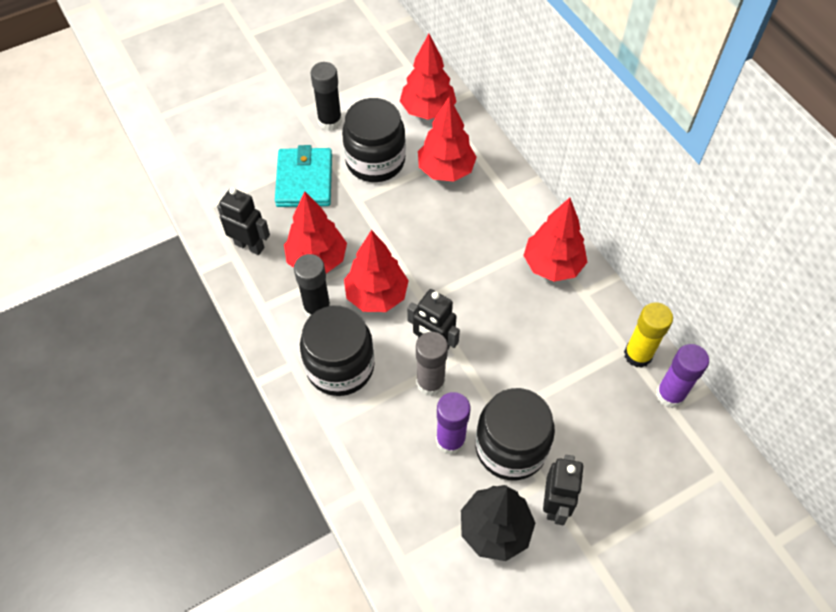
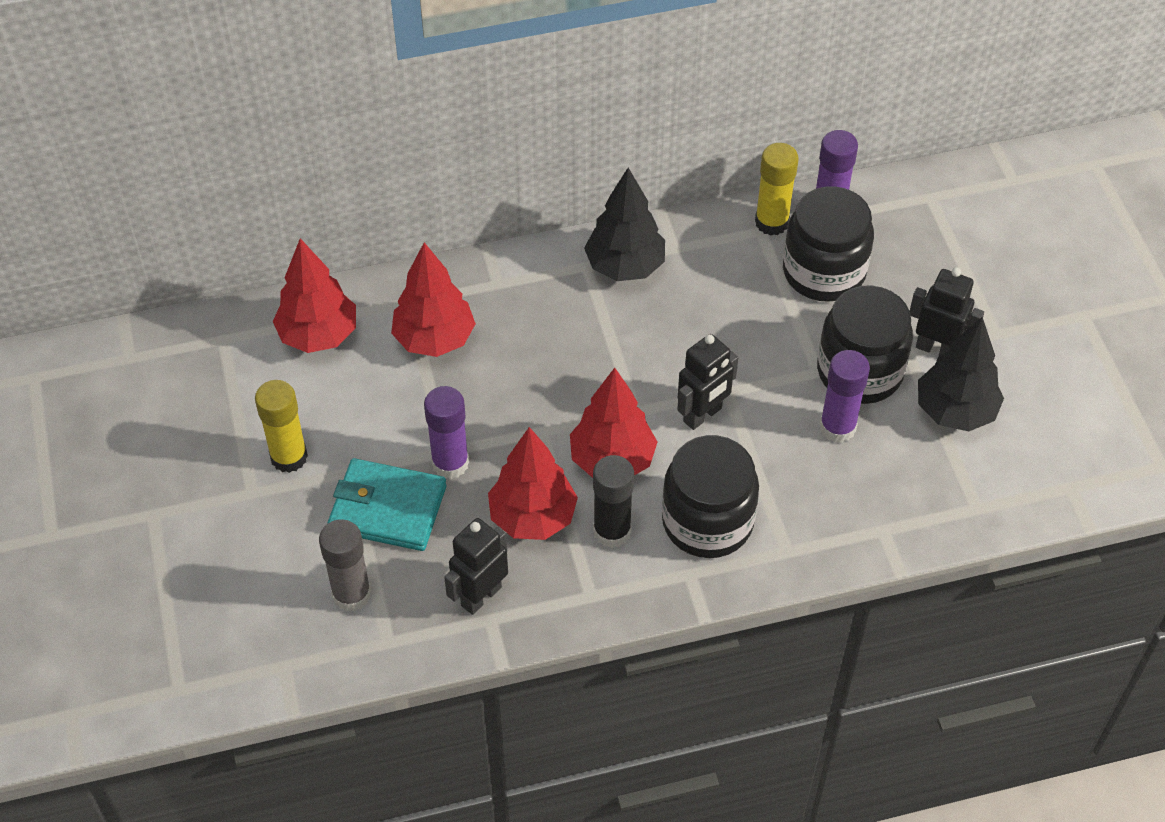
camera: 75 degrees left, 5 degrees down
black glue stick [310,62,342,131] -> yellow glue stick [255,380,308,473]
black jar [342,98,406,182] -> black jar moved to [783,186,874,302]
grey glue stick [416,332,448,396] -> grey glue stick moved to [319,519,371,612]
red tree [523,198,587,282] -> black tree [584,168,665,281]
none -> purple glue stick [424,386,469,479]

